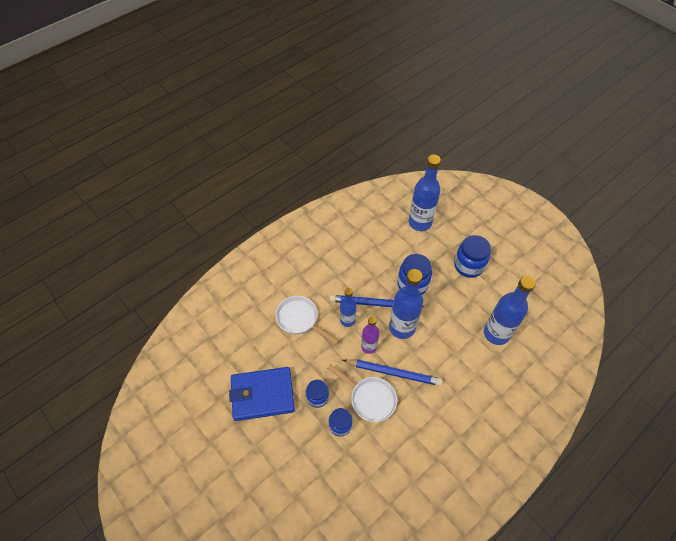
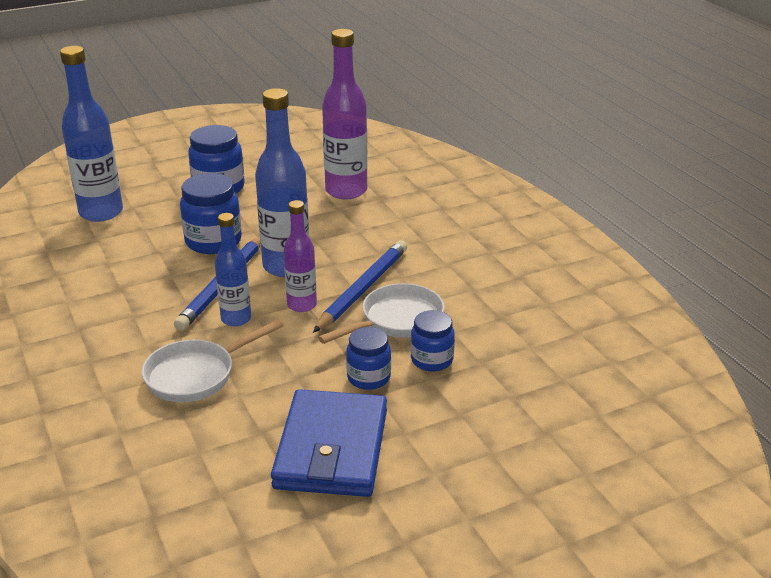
camera: 75 degrees left, 25 degrees down
blue bottle [484,276,536,345] -> purple bottle [322,29,368,200]

